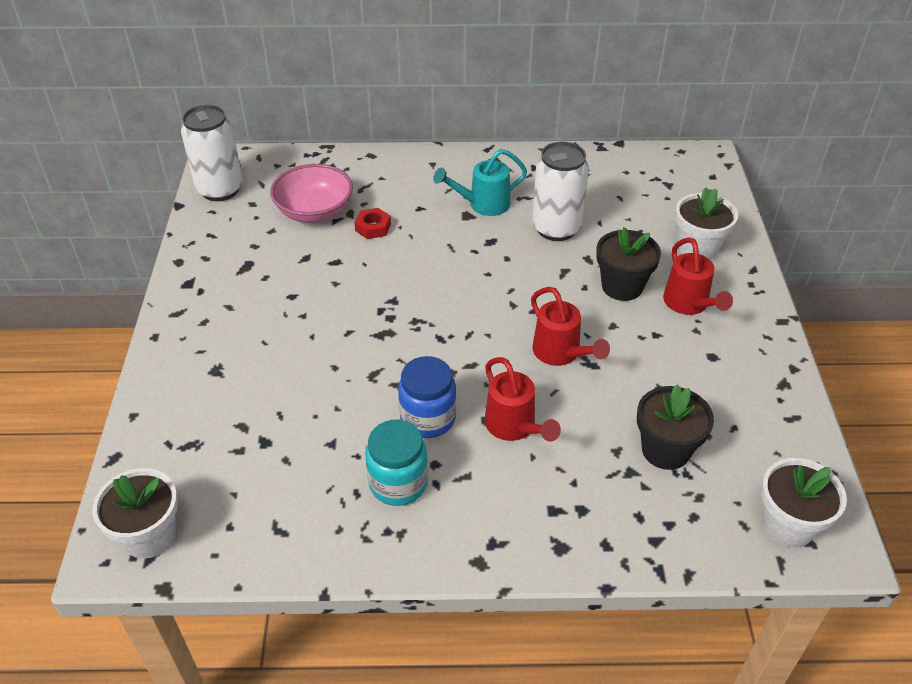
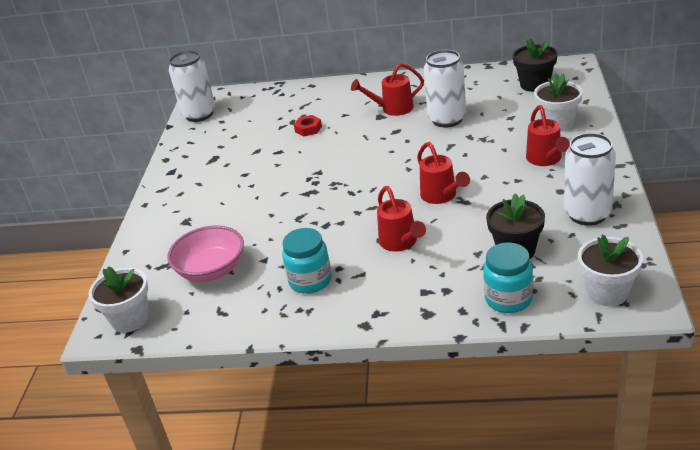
camera: 10 degrees right, 10 degrees down
pink bowl [270,164,353,223] -> pink bowl moved to [167,225,244,282]
blue jar [398,356,456,438] -> none
turquoise watering can [433,149,527,216] -> red watering can [351,63,424,116]
black flower pot [596,227,661,301] -> black flower pot moved to [513,38,558,92]
none -> turquoise jar [483,243,533,313]
none -> white can [564,133,616,226]

